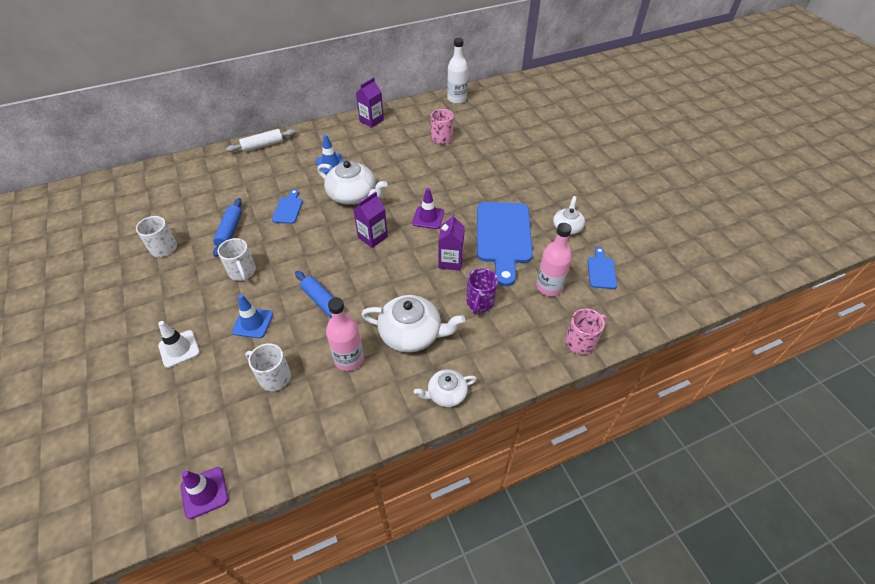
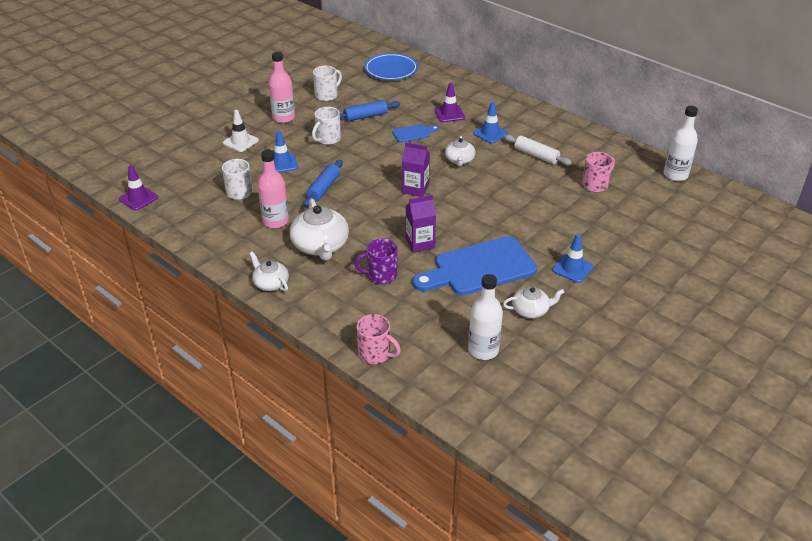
camera: 65 degrees right, 10 degrees down
white rolling pin [226,129,295,152] -> white rolling pin moved to [504,135,572,166]
white teapot [318,161,388,205] -> white teapot [445,136,475,166], size x0.58
purple carton [356,77,384,128] -> none
purple traffic cone [412,188,444,229] -> purple traffic cone moved to [435,83,465,122]
pink bottle [536,223,572,296] -> pink bottle moved to [269,52,295,123]
blue cutting board [588,247,617,289] -> white bottle [468,274,503,360]
none -> blue plate [364,53,418,80]
none -> blue traffic cone [552,234,594,283]

